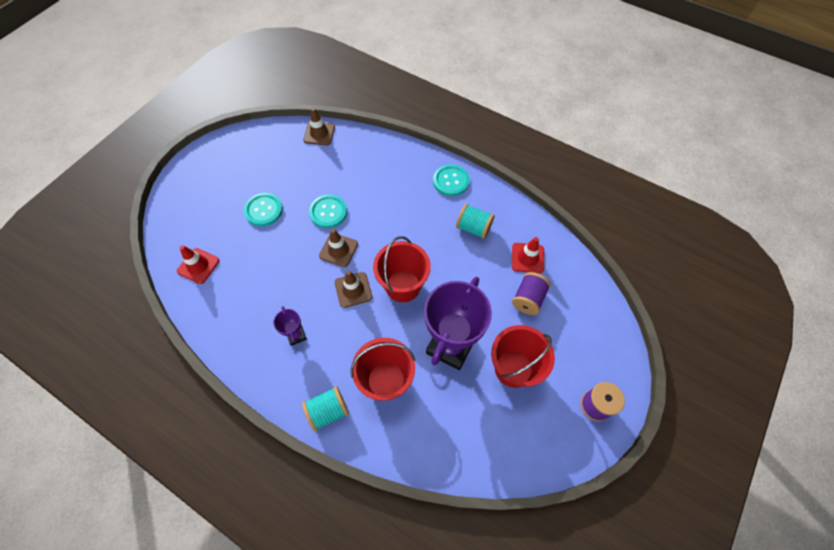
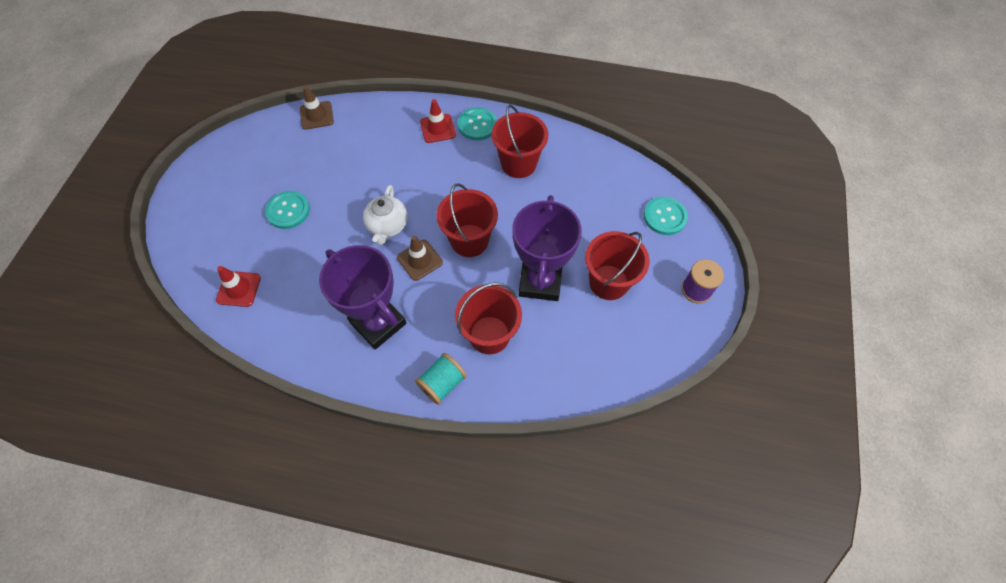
camera: 20 degrees left, 0 degrees up
purple trophy [273,306,307,346] -> purple trophy [319,245,406,349], size x2.27
turquoise button [309,195,347,228] -> turquoise button moved to [644,197,688,235]
brown traffic cone [319,229,358,267] -> white teapot [363,185,408,245]
turquoise spool [456,204,495,239] -> red bucket [492,105,548,178]
red traffic cone [512,237,544,274] -> red traffic cone moved to [420,99,456,143]
purple spool [512,272,551,315] -> none

